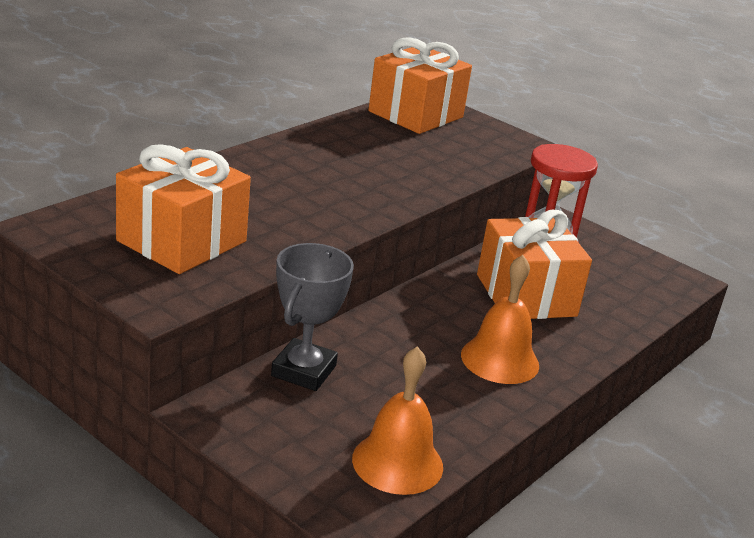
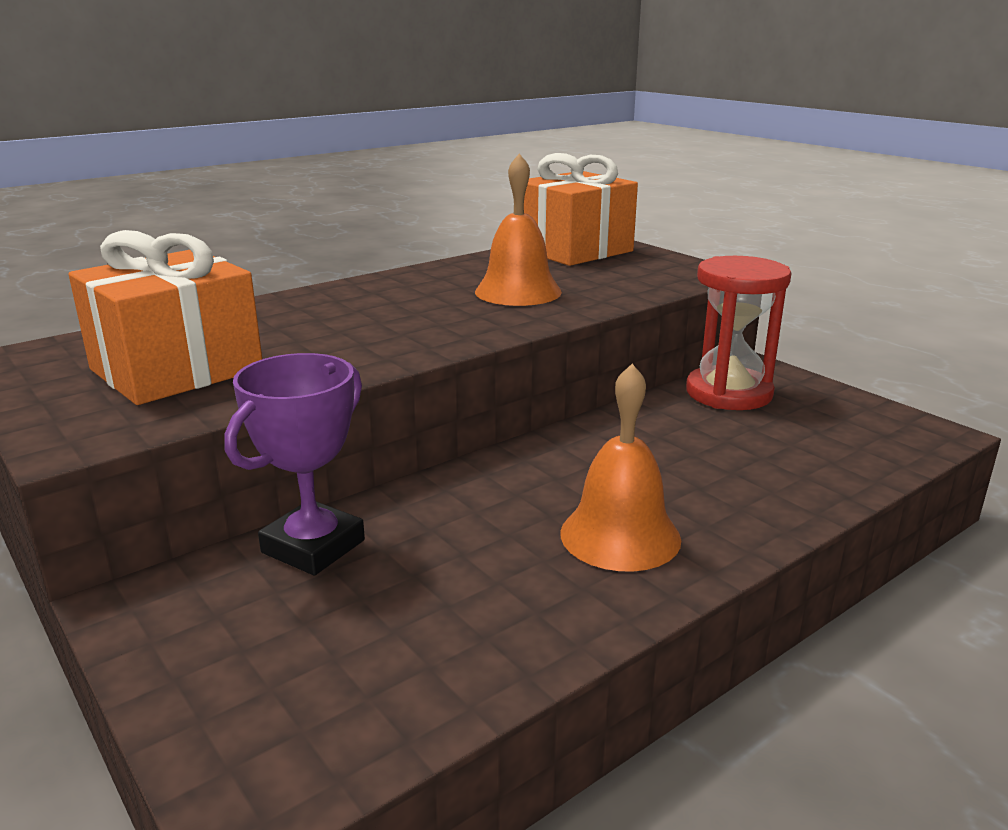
camera: 15 degrees right, 5 degrees down
grey trophy [271,243,354,391] -> purple trophy [225,353,365,576]
orange bell [352,347,443,495] -> orange bell moved to [475,154,562,306]
orange gift [477,210,592,319] -> none

